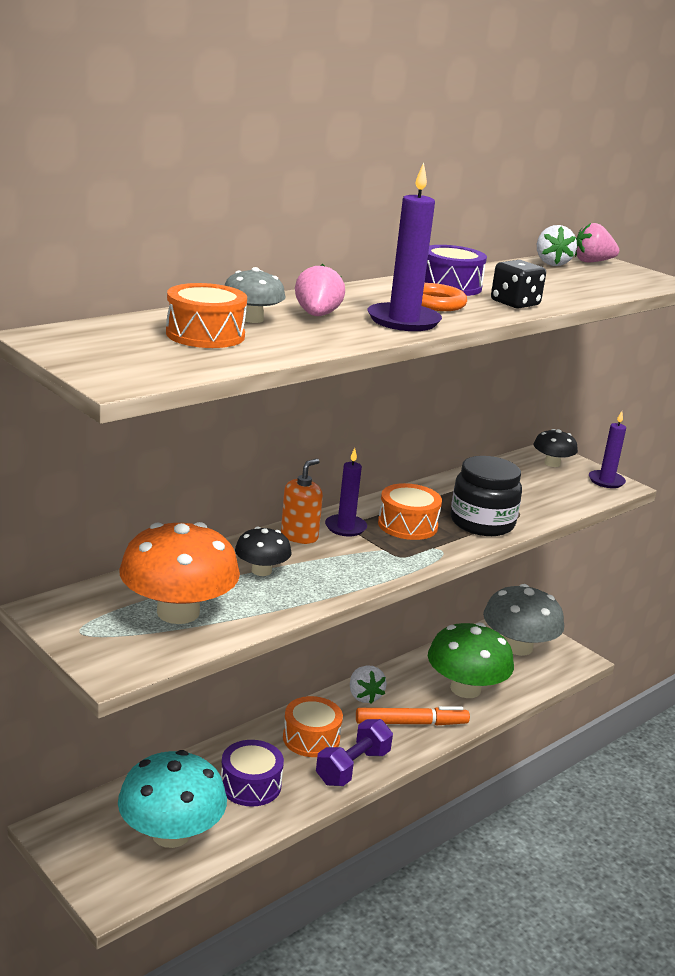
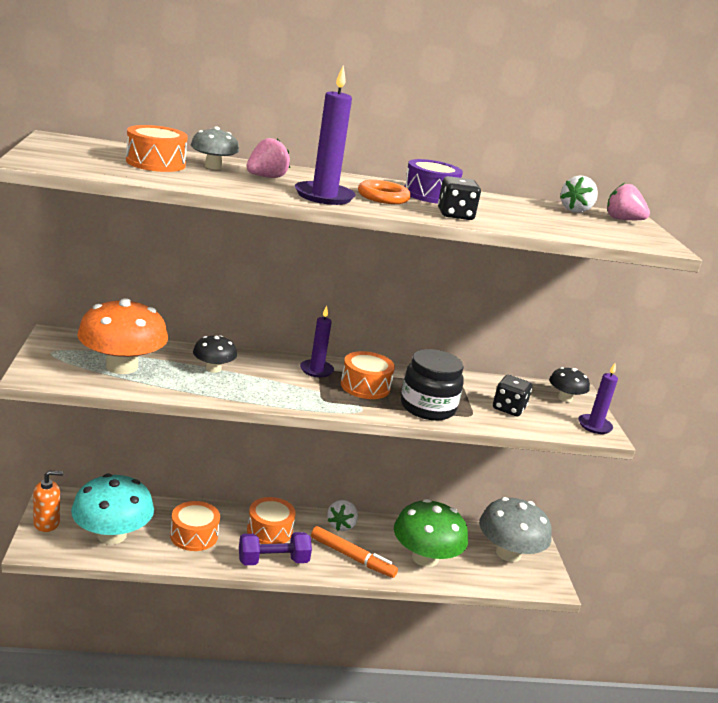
camera: 35 degrees right, 0 degrees up
purple drum [221,740,284,806] -> orange drum [170,501,220,551]
orange soap dispenser [281,459,323,544] -> orange soap dispenser moved to [33,470,63,532]
none -> black dice [493,375,532,417]

